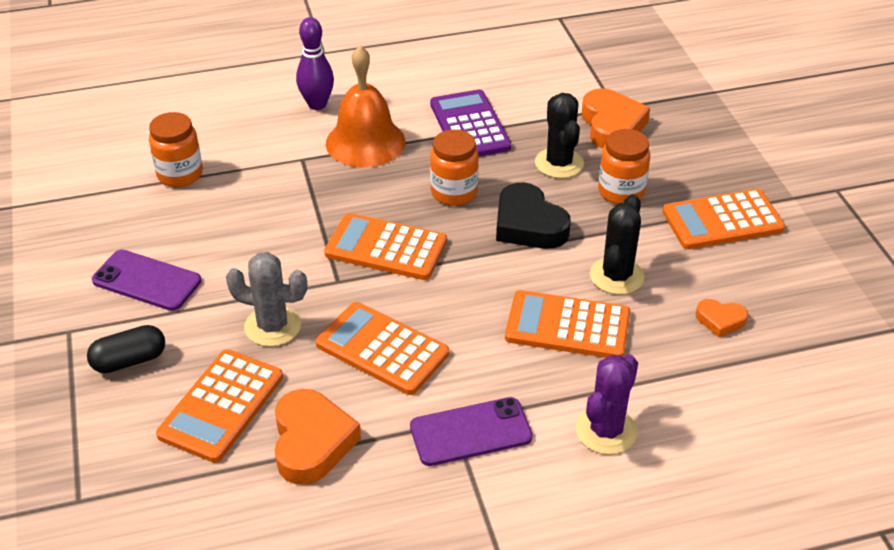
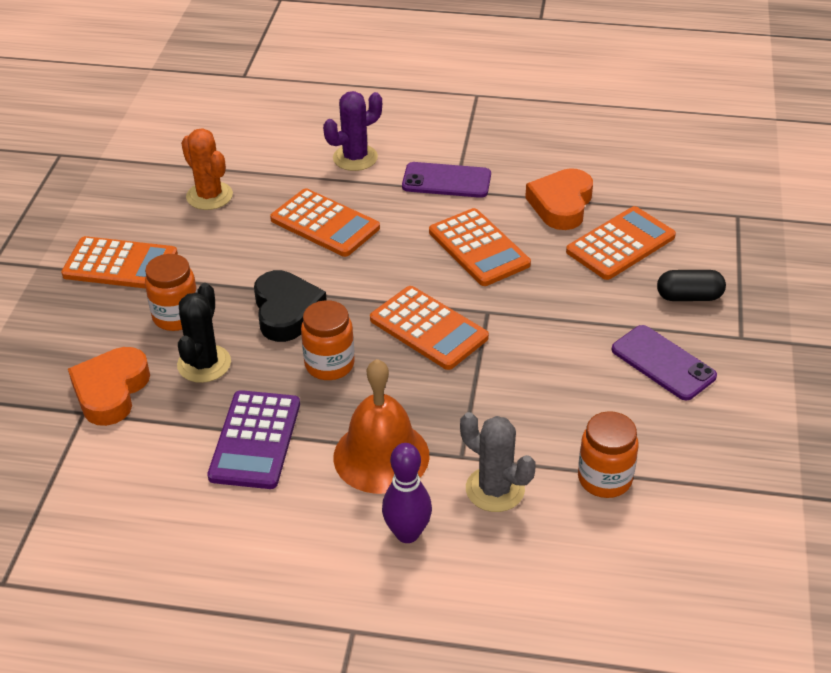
camera: 155 degrees left, 0 degrees up
grey cactus [226,252,307,347] -> grey cactus moved to [460,412,536,512]
black cactus [590,194,645,295] -> none
orange heart [696,299,748,337] -> orange cactus [181,128,233,210]

